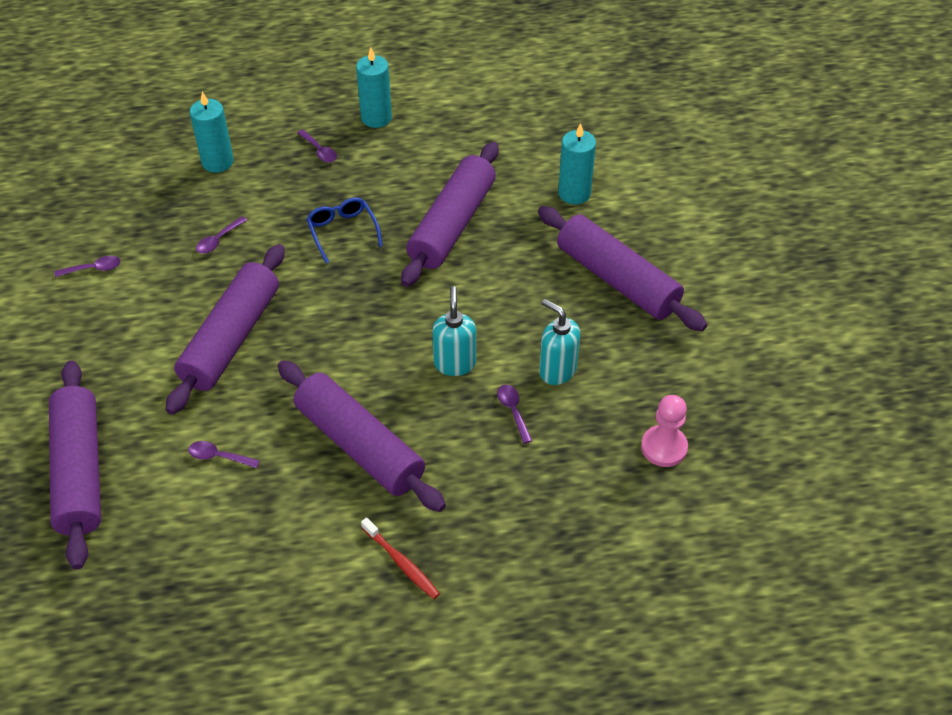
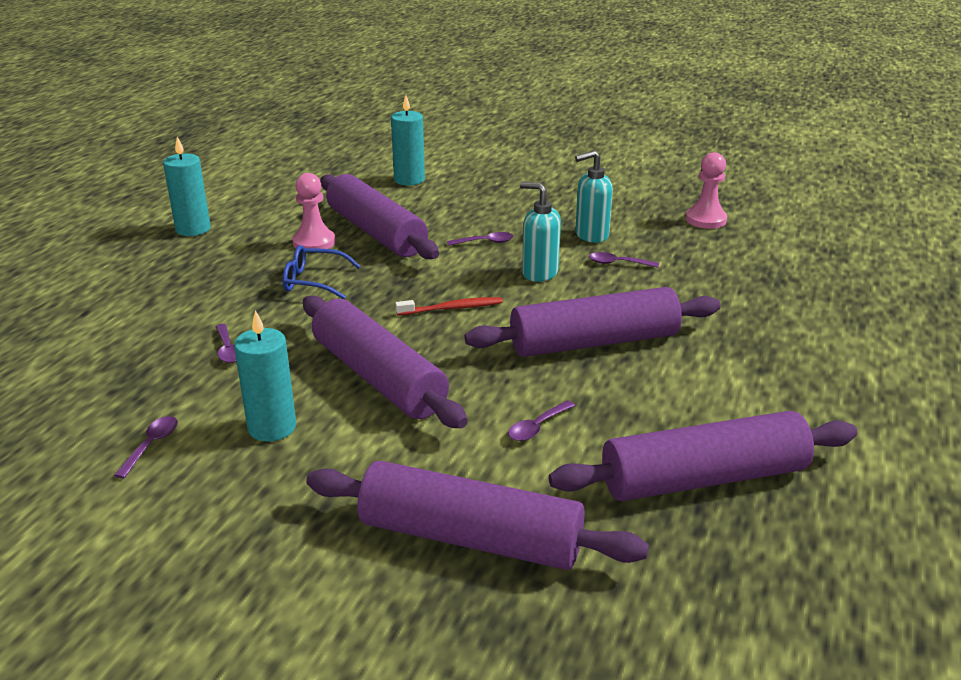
camera: 60 degrees left, 20 degrees down
turquoise candle [190,92,234,173] -> turquoise candle moved to [234,310,296,442]
purple spoon [297,130,337,162] -> purple spoon moved to [447,232,514,246]
red toothbrush [361,517,440,599] -> red toothbrush moved to [395,297,503,316]
purple rolling pin [538,206,707,331] -> purple rolling pin moved to [549,411,857,501]
none -> pink pawn [292,173,335,249]

